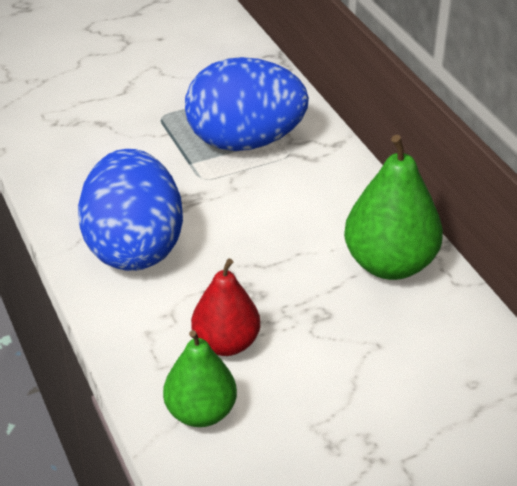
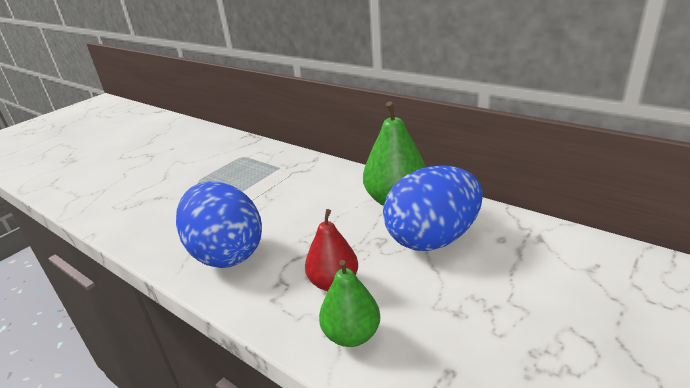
camera: 25 degrees left, 10 degrees down
blue egg [185,57,309,151] -> blue egg moved to [383,166,483,251]

